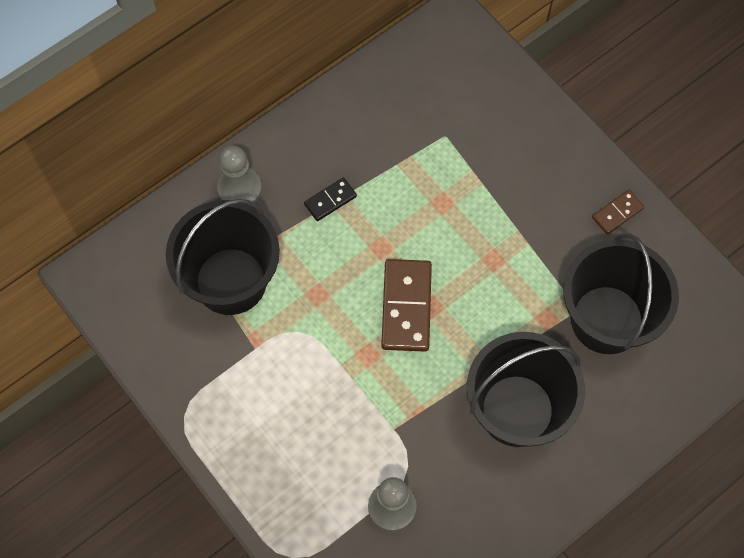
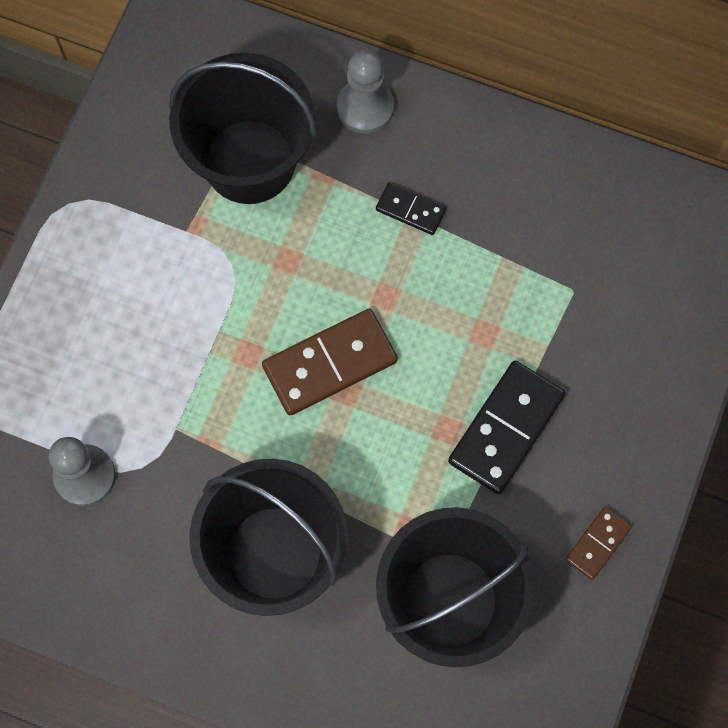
camera: 60 degrees right, 5 degrees up
brown domino [592,190,644,235] -> brown domino turned 75 degrees counterclockwise [565,507,632,580]
none -> black domino [448,361,565,495]

